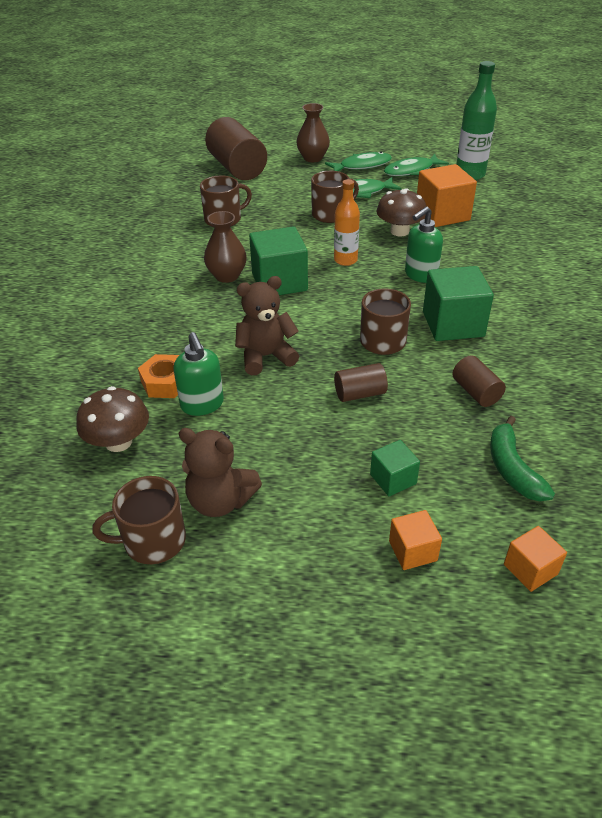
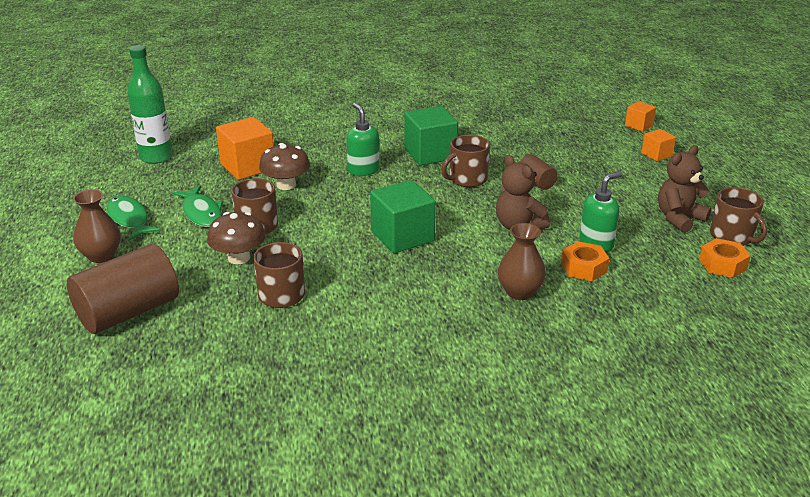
camera: 105 degrees left, 10 degrees down
brown mushroom [76,386,149,452] -> brown mushroom moved to [207,212,266,264]
brown teddy bear [179,428,262,517] -> brown teddy bear turned 135 degrees counterclockwise [658,145,711,233]
brown vase [204,211,247,283] -> brown vase moved to [498,223,546,300]
orange bottle [334,179,360,266] -> none
green cube [370,440,420,496] -> none
green fish [384,154,449,176] -> none
green soap dispenser [405,206,443,283] -> green soap dispenser turned 150 degrees counterclockwise [347,103,380,176]
brown cylinder [452,355,506,407] -> none
green banana [490,416,555,502] -> none
none -> orange nut [699,238,751,278]

